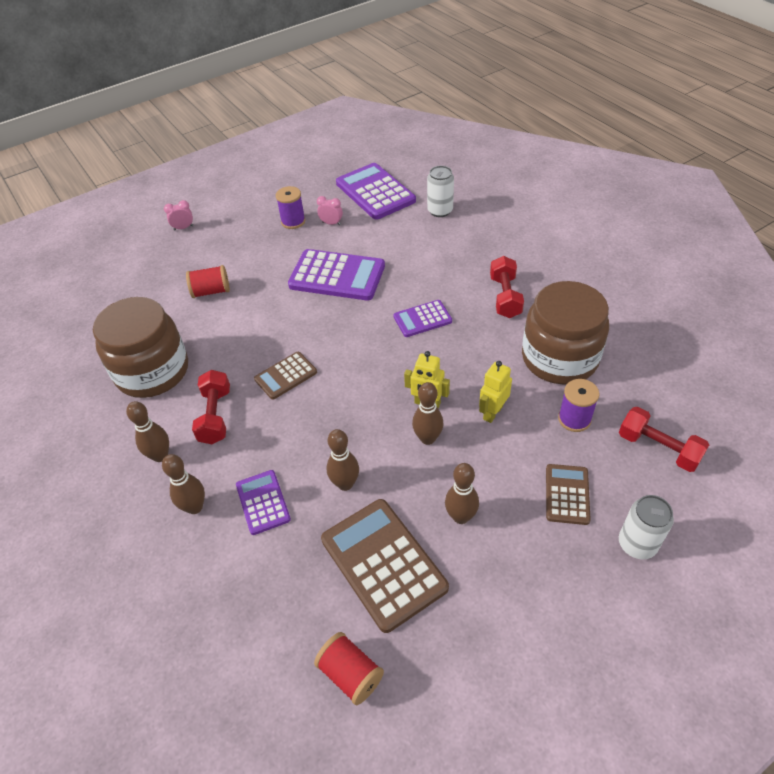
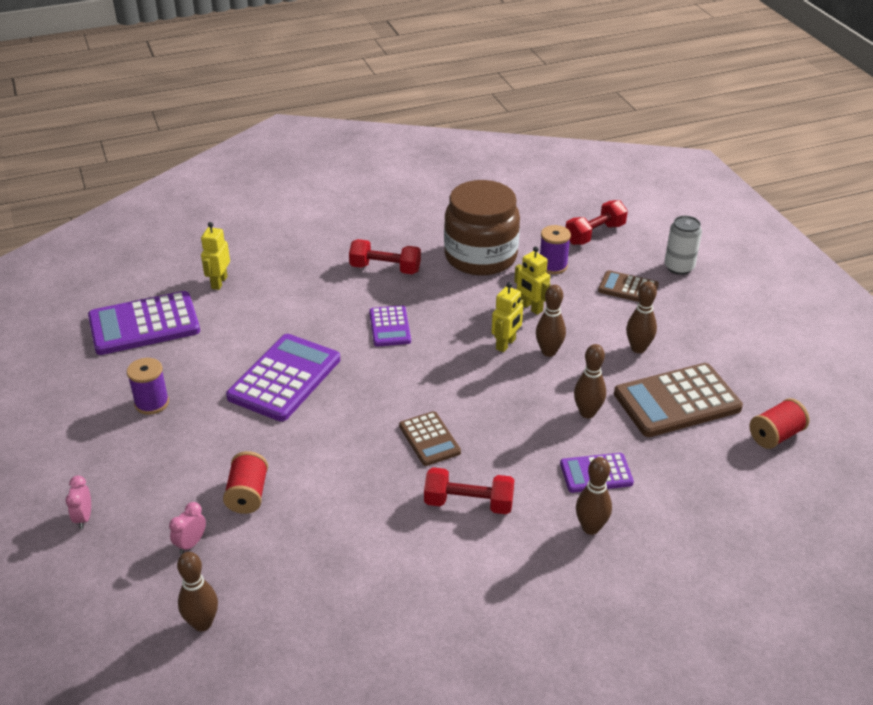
camera: 80 degrees left, 10 degrees down
brown jar [93,297,188,398] -> none
brown bowling pin [126,401,169,462] -> brown bowling pin moved to [177,552,218,631]
pink clock [317,196,343,225] -> pink clock moved to [169,502,206,554]
white can [427,166,454,217] -> yellow robot [201,222,230,290]

